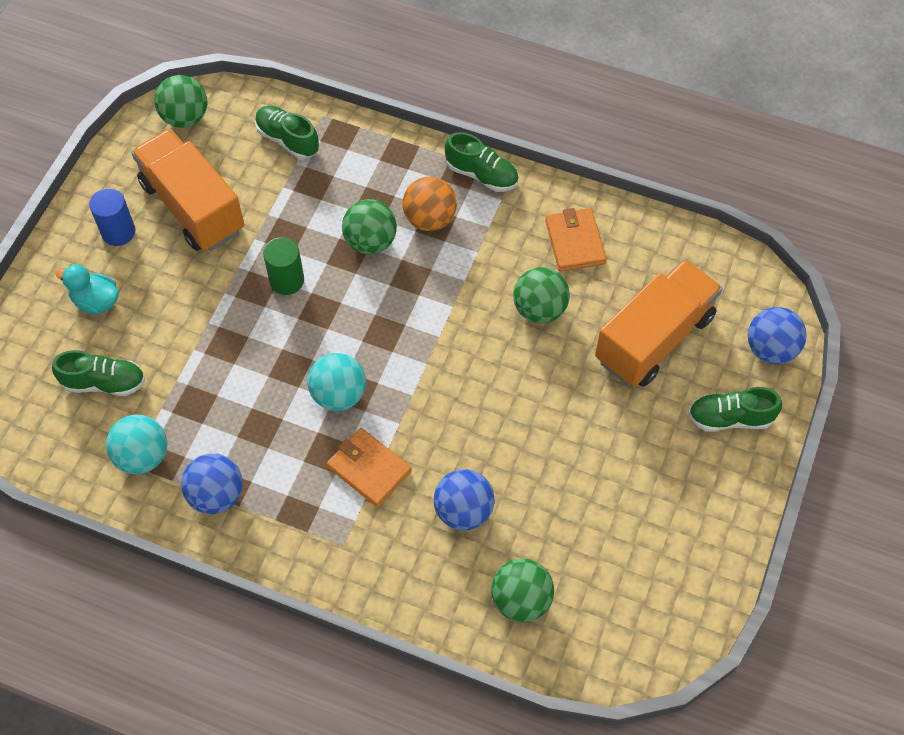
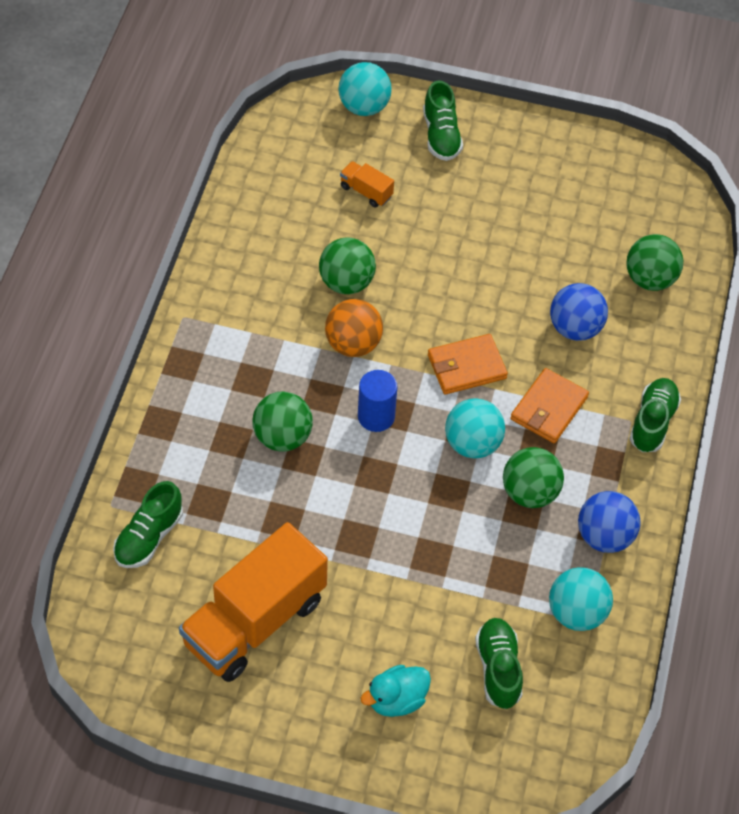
camera: 100 degrees left, 5 degrees down
turquoise duck [56,264,119,315] -> turquoise duck turned 45 degrees clockwise [360,665,431,717]
blue cylinder [89,188,135,246] -> blue cylinder moved to [358,370,398,432]
green ball [154,75,207,128] -> green ball moved to [503,447,564,508]
green cylinder [263,237,304,295] -> none
orange ball [403,177,457,231] -> orange ball moved to [325,299,383,357]
green shoe [444,132,519,192] -> green shoe moved to [629,378,681,452]
orange wallet [545,208,607,271] -> orange wallet moved to [428,334,508,395]
orange truck [595,259,723,387] -> orange truck [340,161,394,208], size x0.41
blue ball [748,307,806,364] -> turquoise ball [338,62,392,116]

